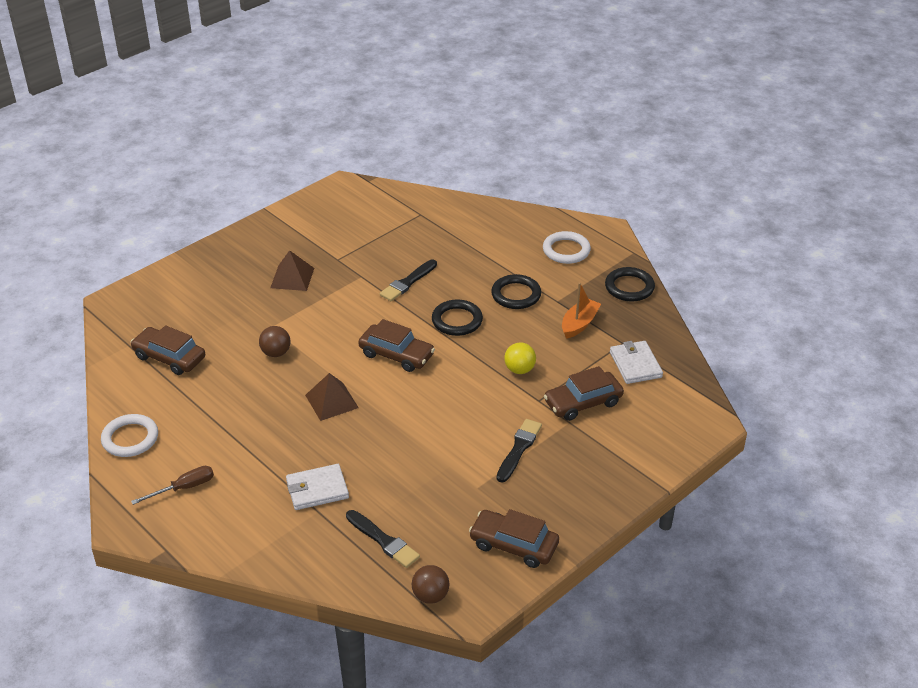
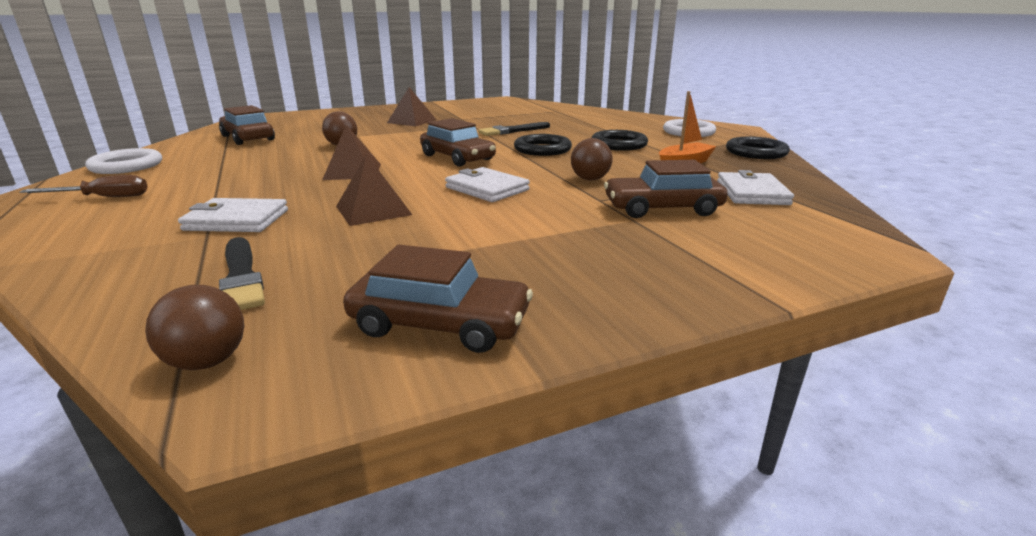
camera: 20 degrees right, 15 degrees down
brown car [469,509,559,568] -> brown car turned 150 degrees clockwise [343,245,533,353]
black brush [497,419,542,483] -> none
yellow ball [504,342,536,374] -> brown ball [571,138,613,180]
none -> brown pyramid [336,154,412,226]
none -> white wallet [445,167,530,202]

